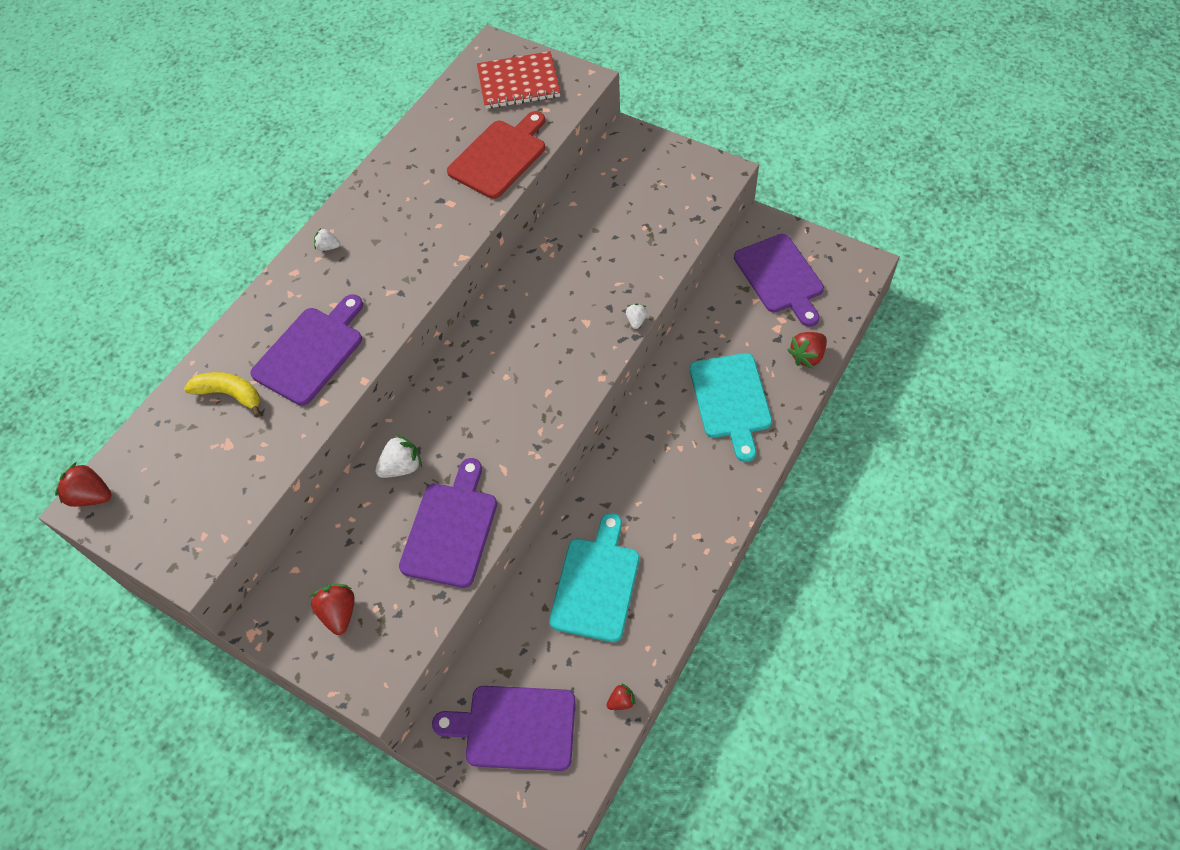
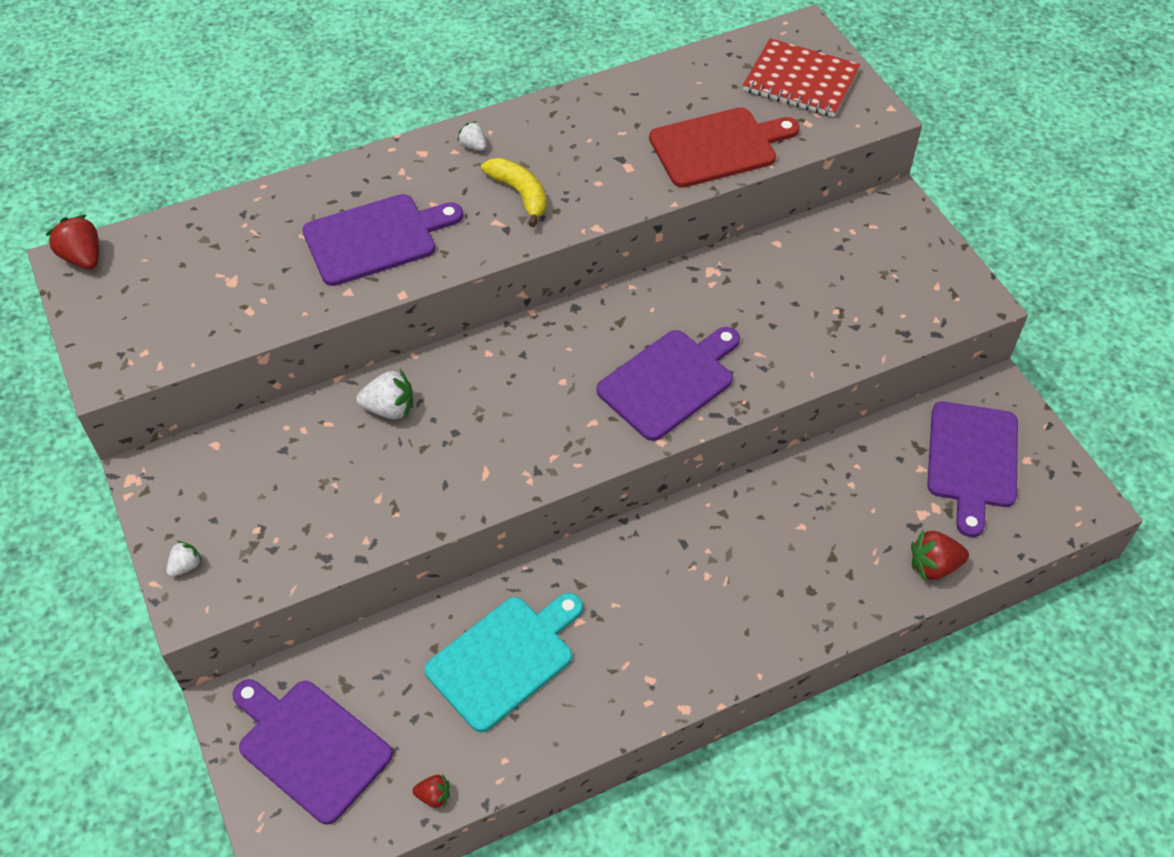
camera: 30 degrees right, 5 degrees down
yellow banana [184,372,261,417] -> yellow banana moved to [481,158,547,227]
red strawberry [309,584,355,635] -> none
purple cutting board [399,458,497,588] -> purple cutting board moved to [596,327,740,441]
white strawberry [626,304,647,329] -> white strawberry moved to [167,541,202,577]
turquoise cutting board [690,353,772,462] -> none

